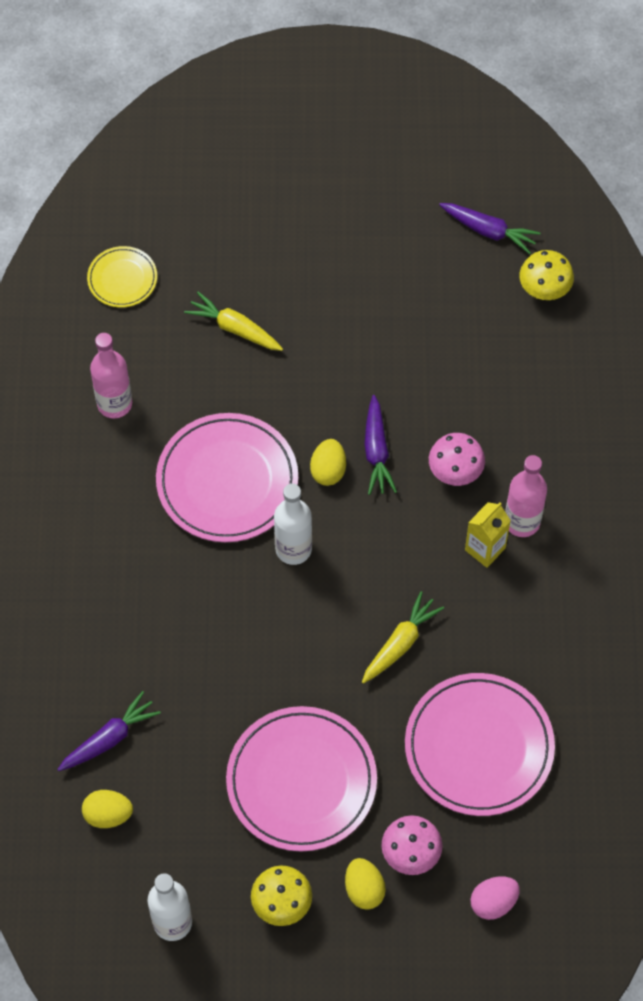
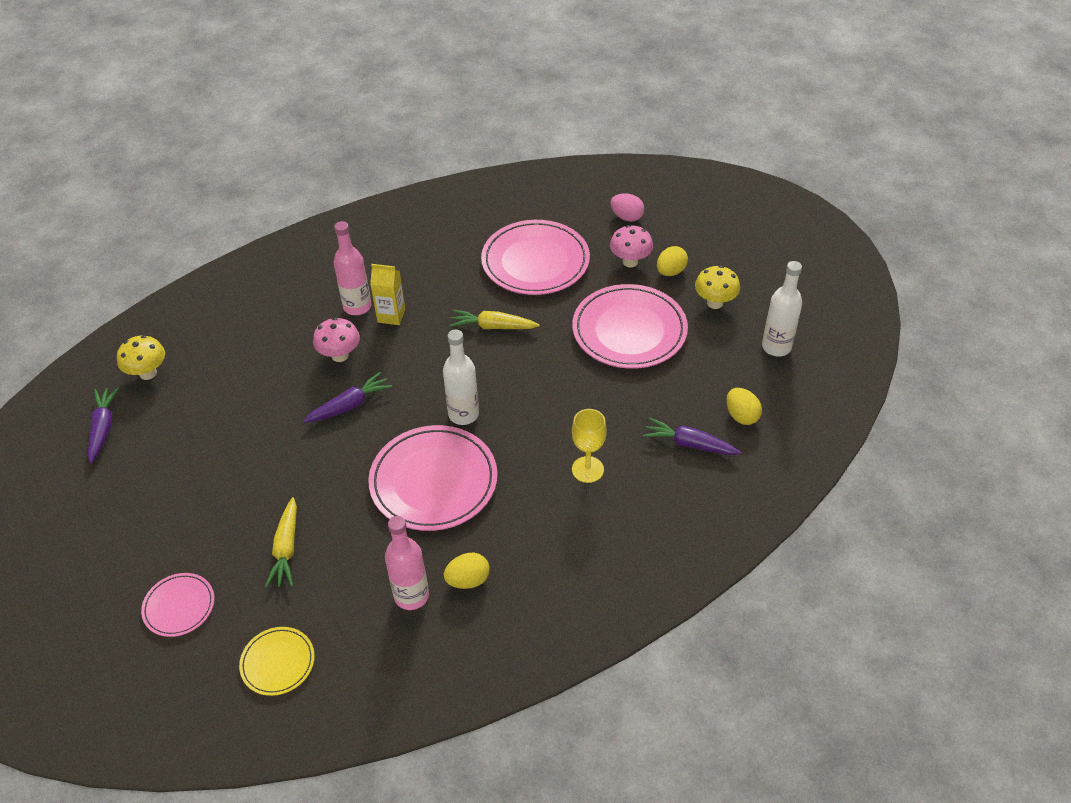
camera: 120 degrees left, 15 degrees down
yellow egg [310,439,346,486] -> yellow egg moved to [444,553,490,589]
none -> pink plate [141,573,214,637]
none -> yellow goblet [572,409,607,483]

